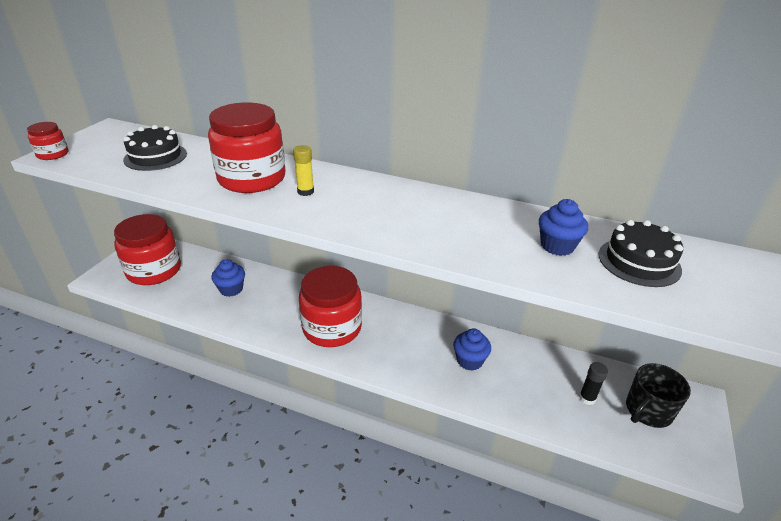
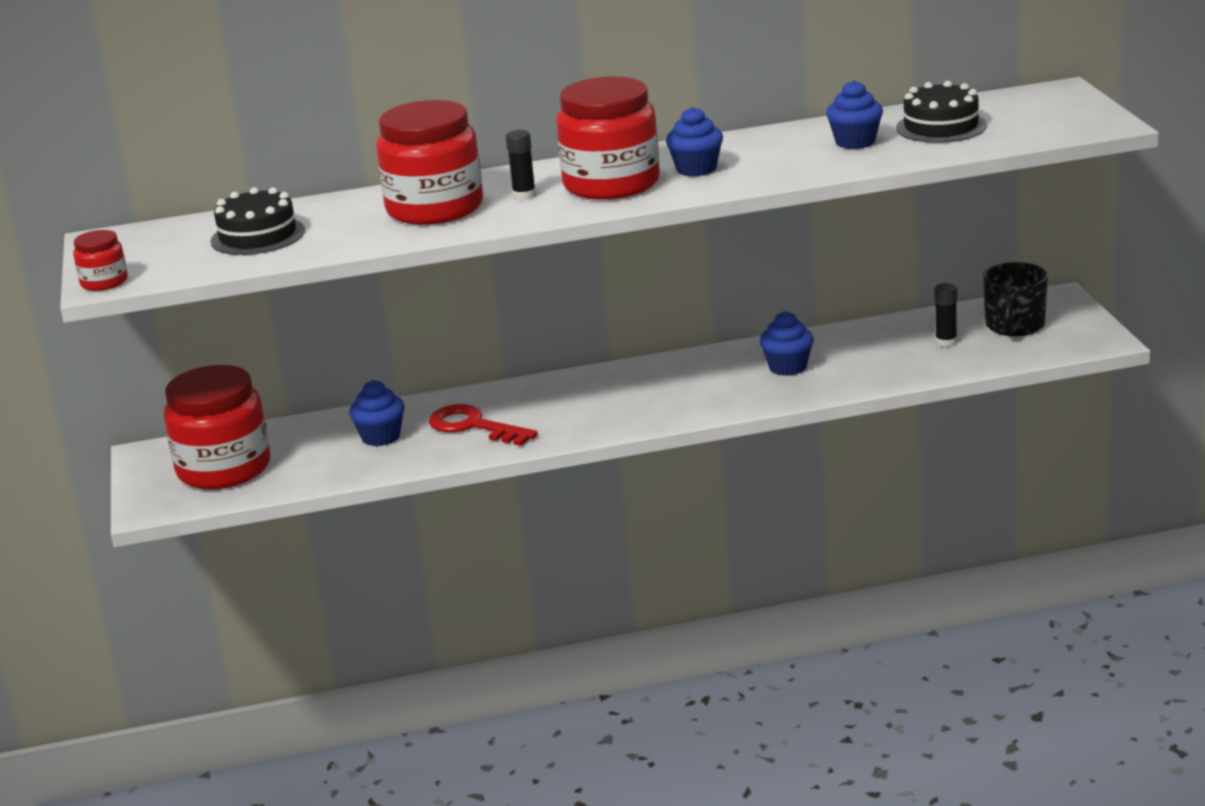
camera: 30 degrees left, 10 degrees down
yellow glue stick [293,145,314,196] -> black glue stick [506,130,536,200]
red jar [299,266,362,347] -> red jar moved to [556,76,660,200]
none -> red key [429,404,538,446]
none -> blue cupcake [666,107,723,177]

